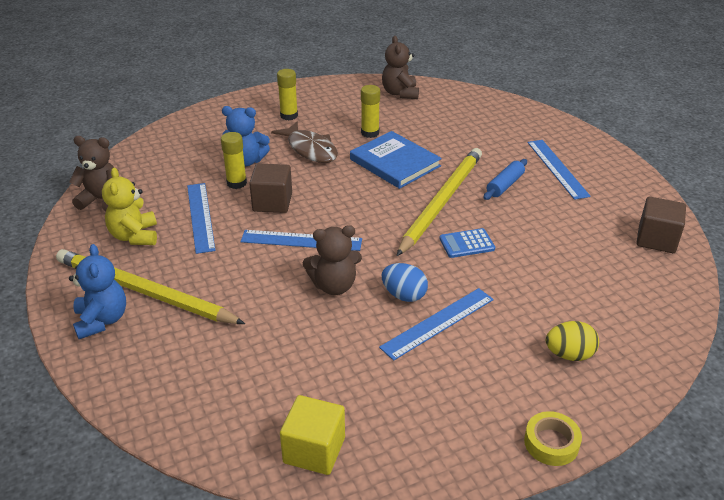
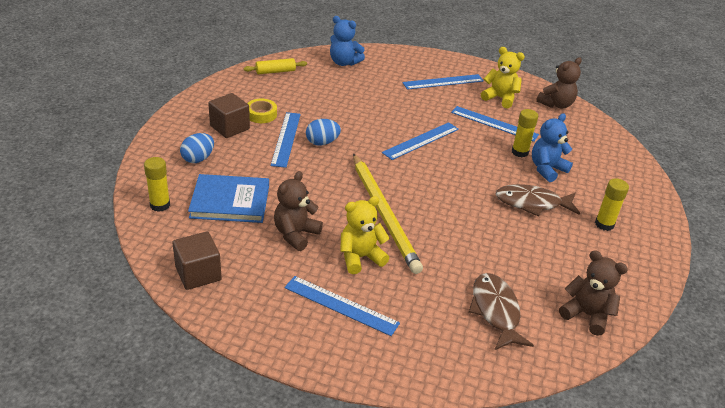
camera: 130 degrees right, 0 degrees up
yellow pencil [56,249,245,324] -> blue ruler [403,74,484,90]
blue teddy bear [69,244,126,339] -> blue teddy bear moved to [330,16,365,66]
brown cube [249,163,292,213] -> brown cube moved to [208,93,250,138]
yellow cube [280,395,345,475] -> yellow rolling pin [244,58,307,74]
brown teddy bear [303,225,362,295] -> brown teddy bear moved to [274,171,323,251]
blue book [350,131,442,189] -> blue book moved to [188,174,269,223]
yellow glue stick [361,85,380,138] -> yellow glue stick moved to [144,157,170,212]
blue calculator [439,228,495,258] -> none
blue rolling pin [483,159,527,200] -> yellow teddy bear [340,196,390,274]
yellow tape [524,411,582,466] -> yellow tape moved to [247,99,277,123]
yellow egg [546,321,599,361] -> blue egg [180,133,214,163]
none -> brown fish [469,273,534,350]

